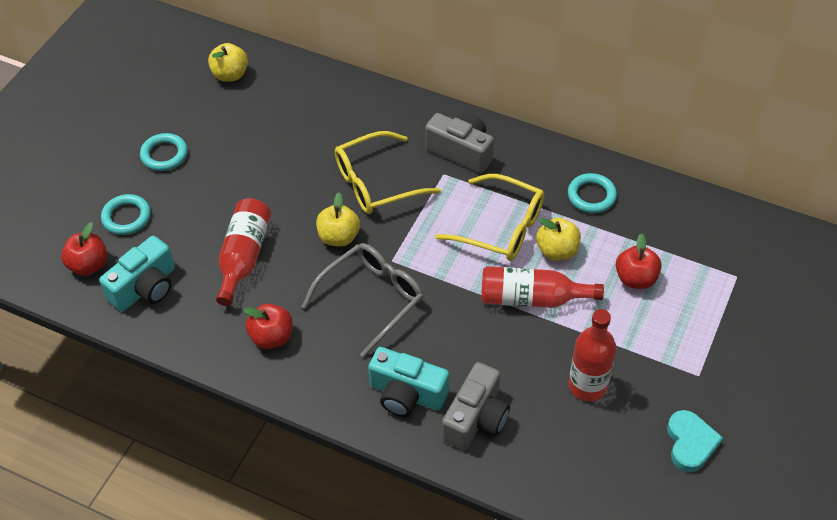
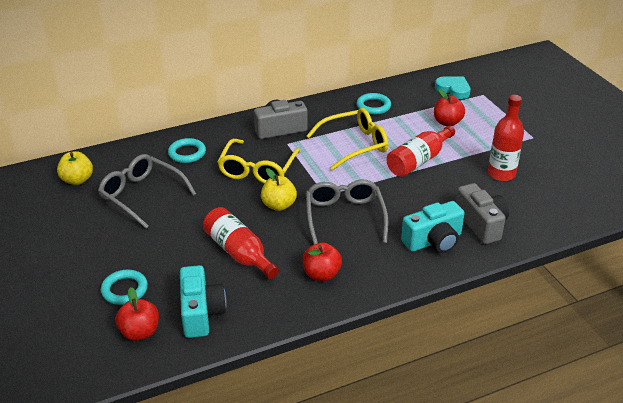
camera: 50 degrees left, 15 degrees down
turquoise ring [140,133,188,171] -> turquoise ring moved to [168,138,206,163]
yellow apple [536,218,581,261] -> none
turquoise heart [667,410,723,472] -> turquoise heart moved to [435,76,471,99]
none -> grey glasses [98,154,196,229]

